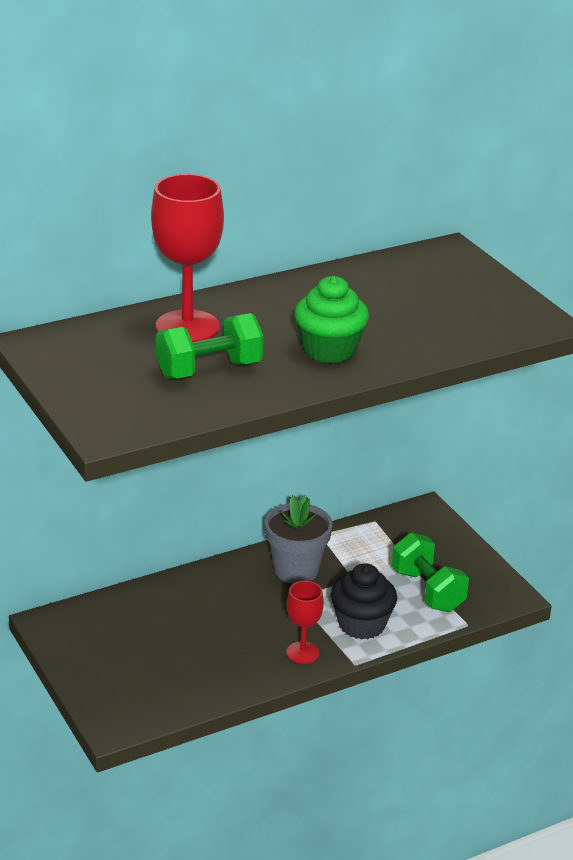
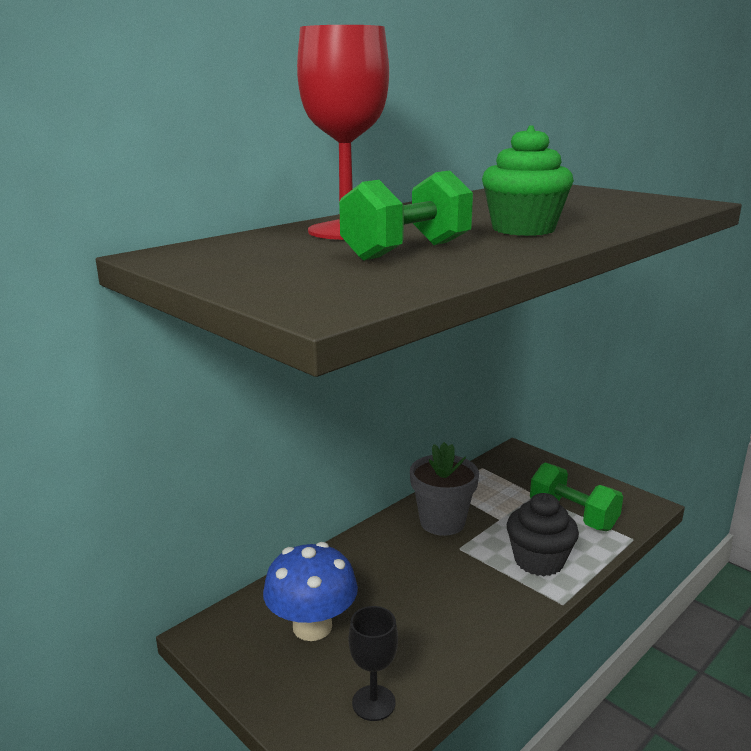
camera: 15 degrees left, 10 degrees down
red goblet [286,581,324,664] -> none
none -> blue mushroom [263,542,358,641]
none -> black goblet [348,606,398,721]

